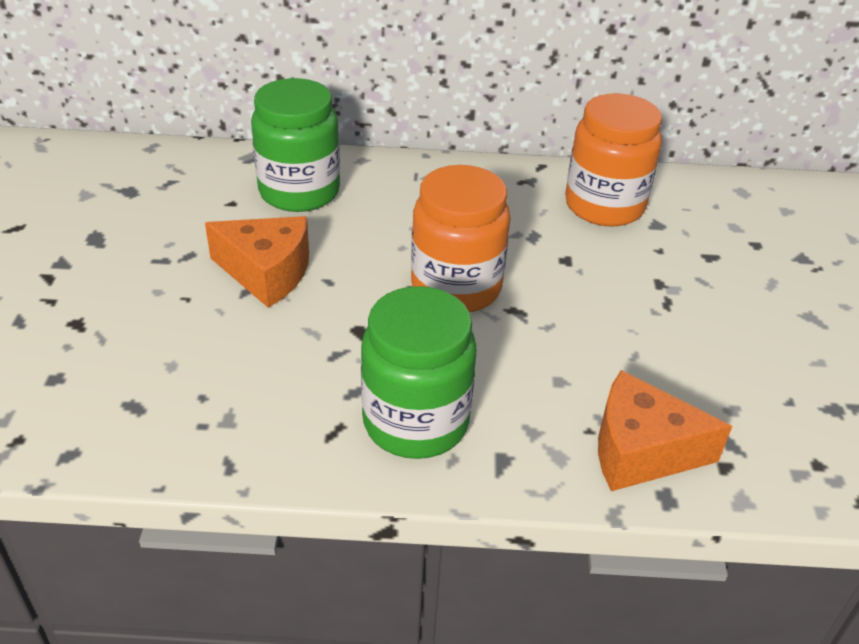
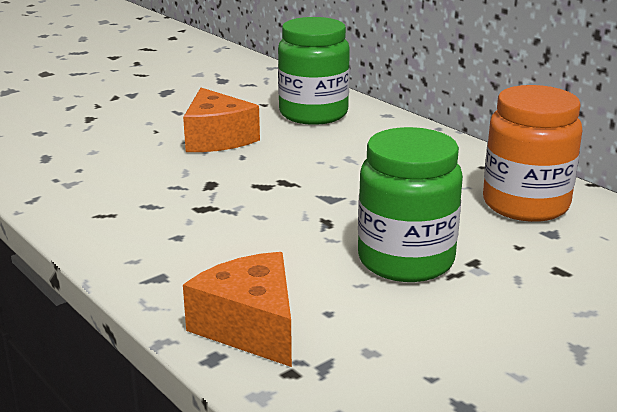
camera: 50 degrees right, 15 degrees down
green jar [361,286,477,459] -> green jar moved to [358,127,463,282]
orange jar [411,165,510,313] -> none

